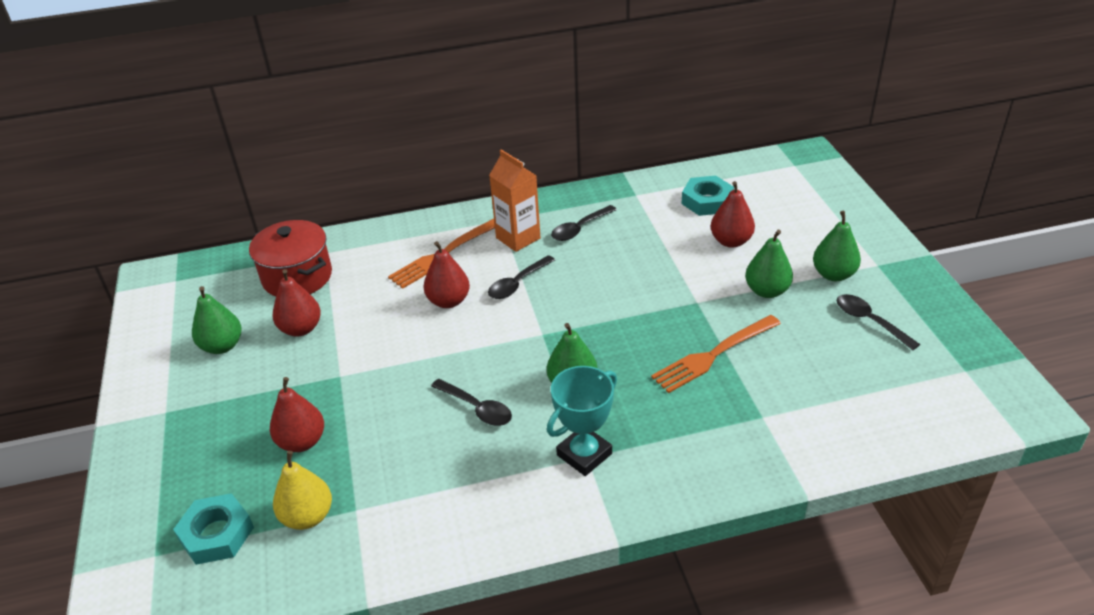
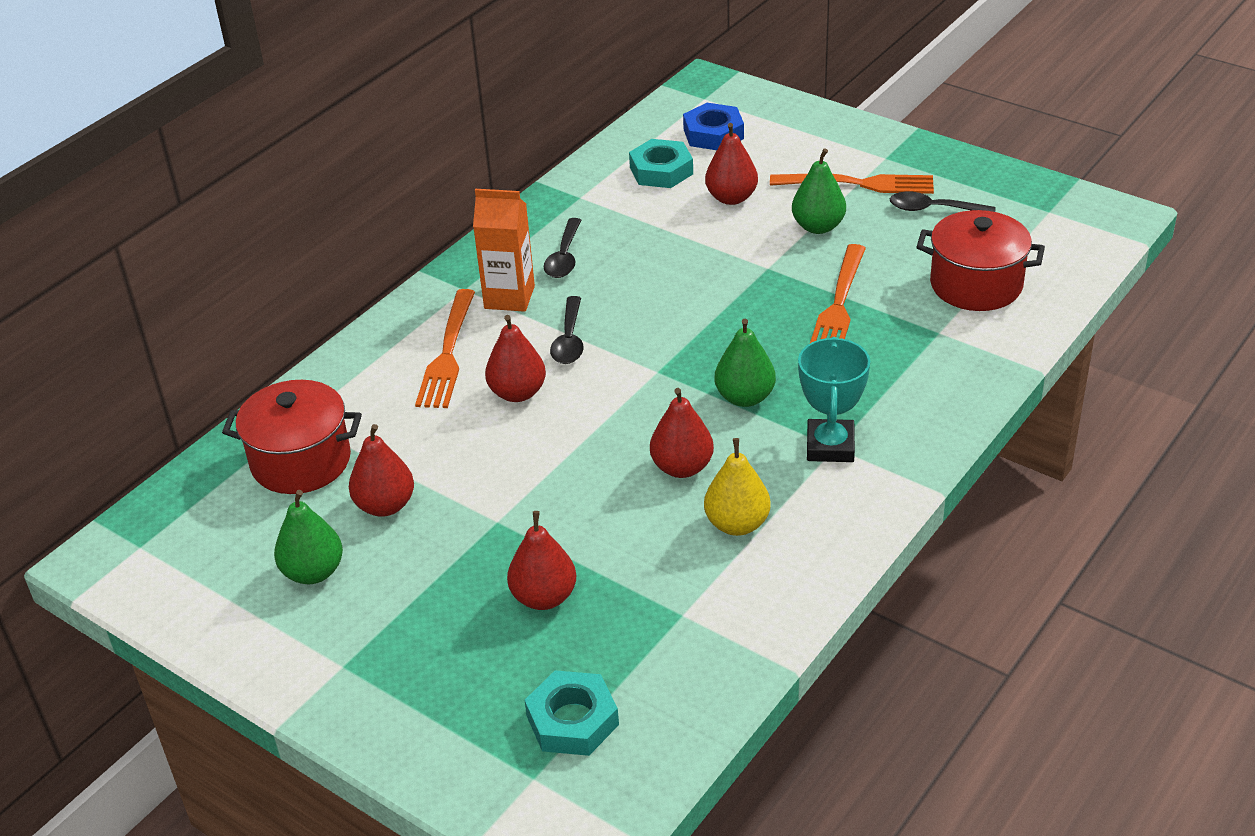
camera: 40 degrees left, 0 degrees up
yellow pear [273,451,332,530] -> yellow pear moved to [704,438,771,536]
black spoon [431,379,512,426] -> red pear [650,388,714,478]
green pear [813,211,861,281] -> orange fork [770,174,934,194]
none -> blue nut [683,103,744,150]
none -> red pot [917,210,1045,311]

